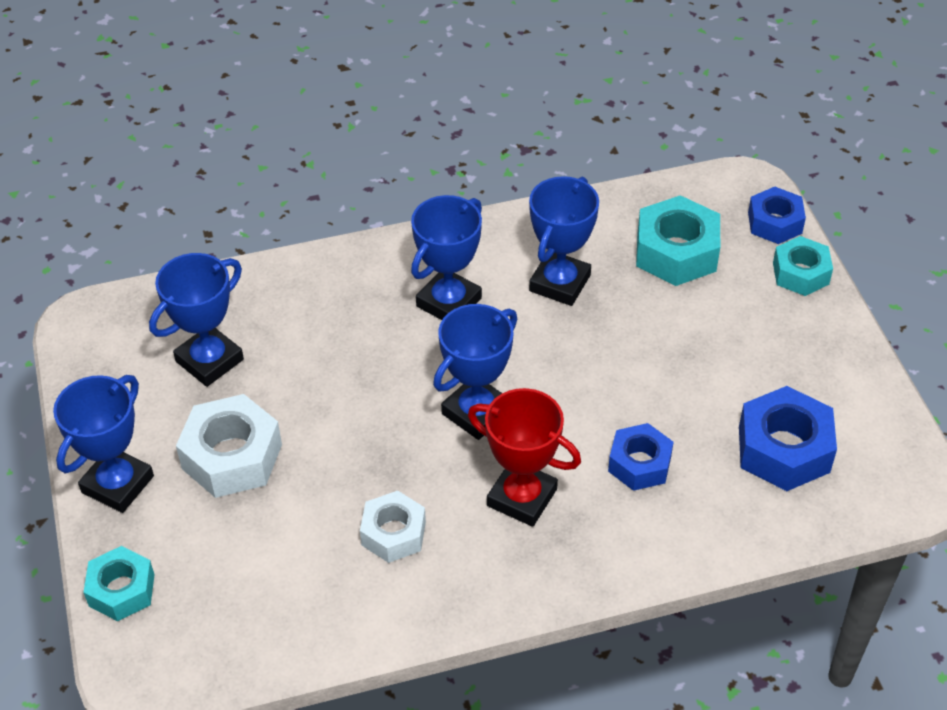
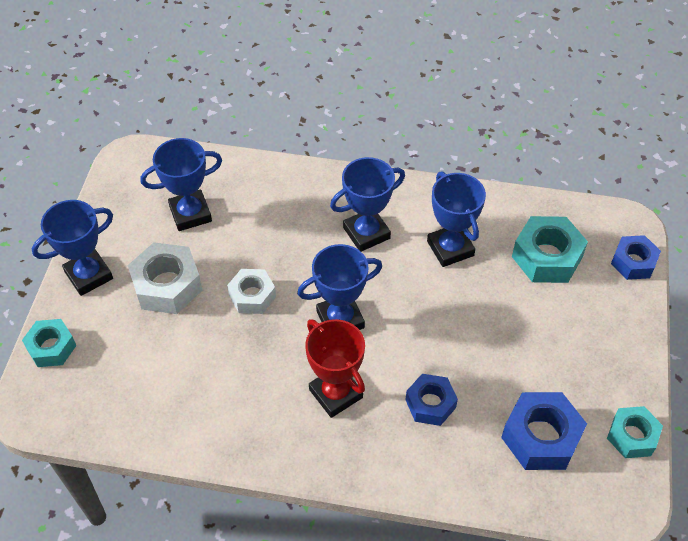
camera: 25 degrees right, 5 degrees up
white nut [360,491,426,563] -> white nut moved to [227,269,276,314]
blue trophy [529,176,599,306] -> blue trophy turned 75 degrees counterclockwise [427,171,486,267]
turquoise nut [773,236,833,296] -> turquoise nut moved to [607,406,663,458]

